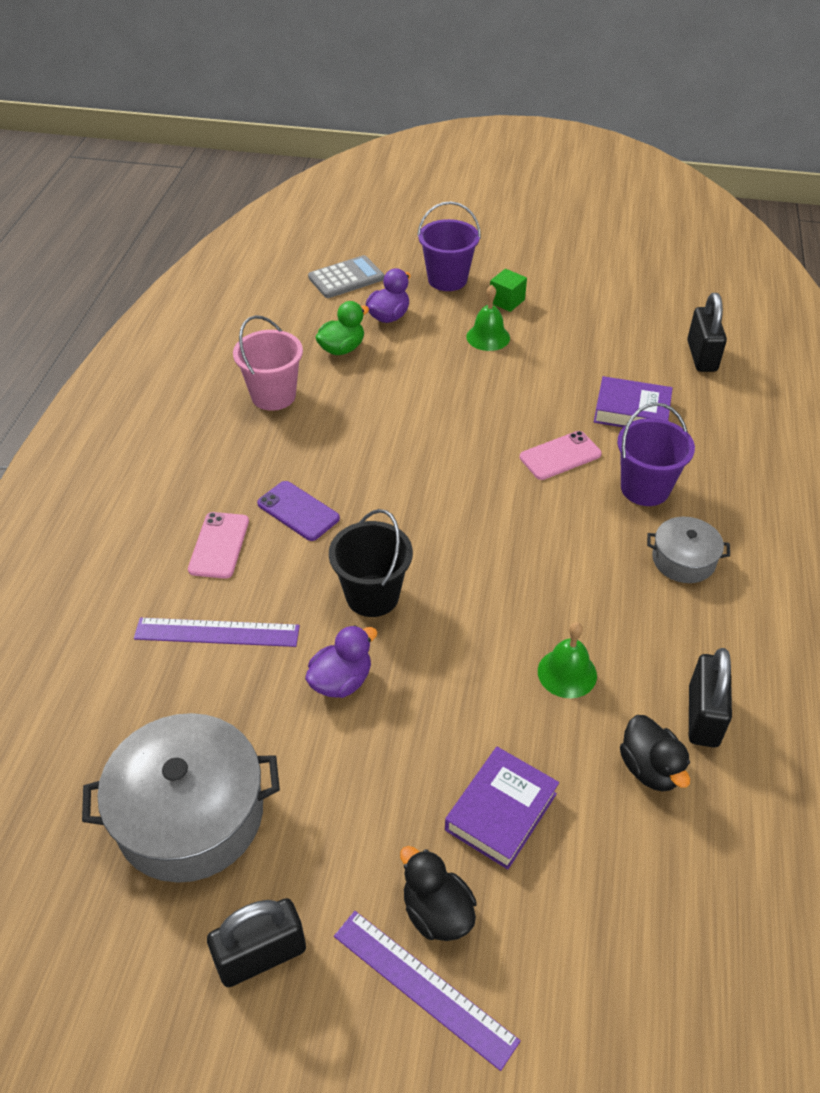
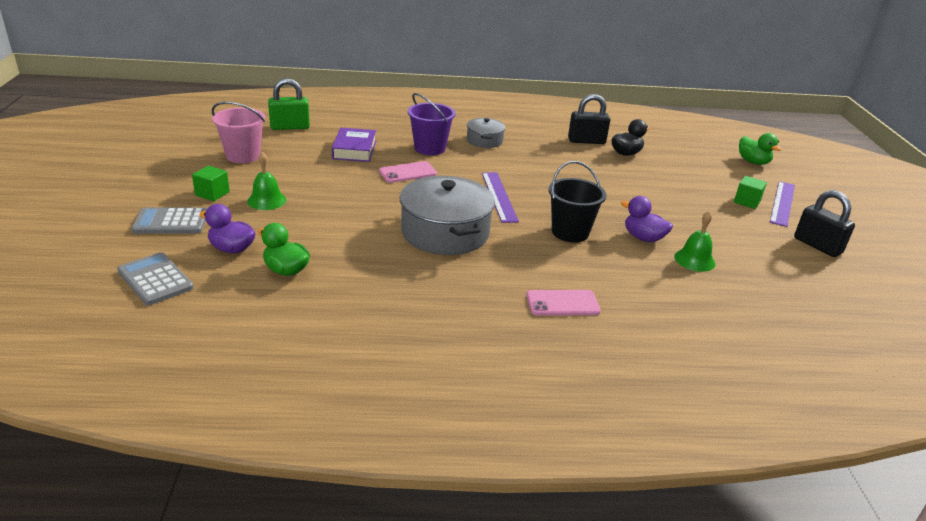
camera: 105 degrees left, 15 degrees down
grey pot [82,713,280,883] -> grey pot moved to [400,176,495,255]
purple ruler [134,618,300,647] -> purple ruler moved to [482,172,519,223]
pink bucket [233,315,303,411] -> pink bucket moved to [212,102,265,163]
purple phone [257,481,340,541] -> none
black duck [400,846,477,941] -> green cube [734,176,767,209]
purple bucket [417,201,481,291] -> grey calculator [131,208,207,234]
purple book [445,747,559,870] -> none
pink phone [520,431,602,480] -> pink phone turned 75 degrees counterclockwise [379,161,437,183]
green bell [538,622,597,698] -> green bell moved to [674,211,715,272]
black padlock [687,293,727,372] -> green padlock [268,78,310,130]
none -> green duck [739,133,782,165]

